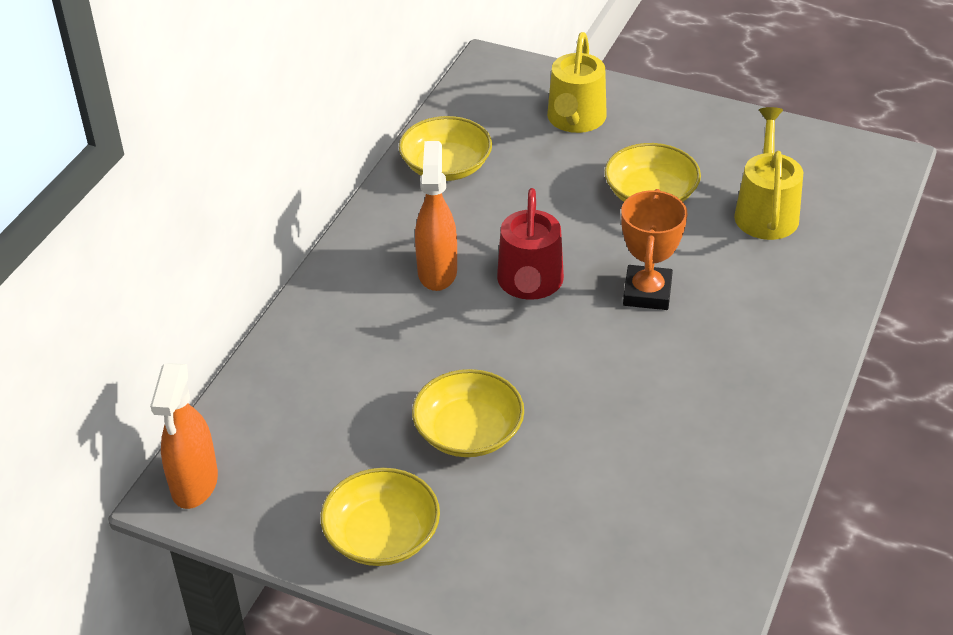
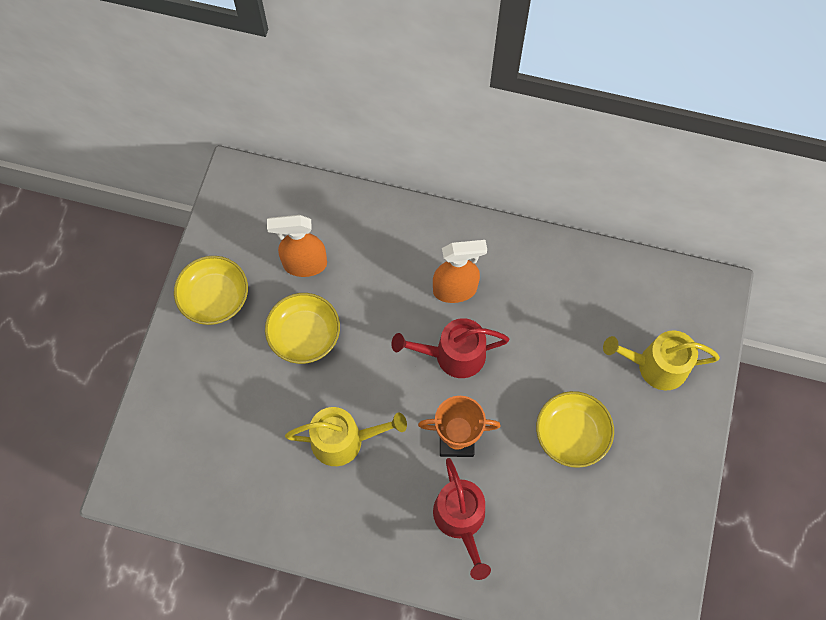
camera: 80 degrees right, 25 degrees up
orange spray bottle [150,363,218,509] -> orange spray bottle moved to [267,215,327,277]
yellow bowl [399,116,492,181] -> none
yellow watering can [734,107,803,240] -> yellow watering can moved to [285,407,407,466]
none -> red watering can [433,458,491,580]

